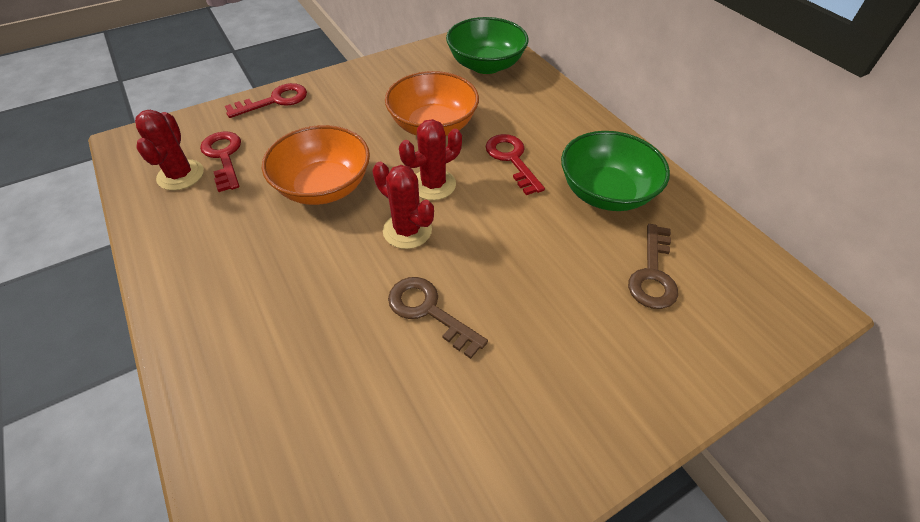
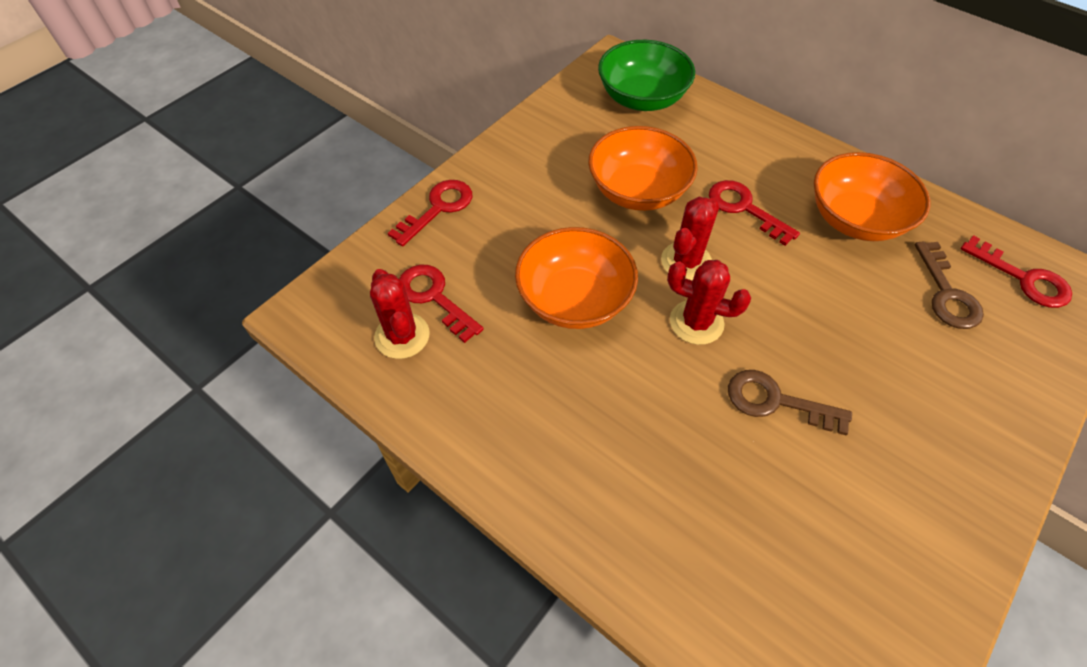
camera: 20 degrees left, 5 degrees up
green bowl [561,131,670,211] -> orange bowl [814,152,930,241]
none -> red key [961,235,1072,308]

